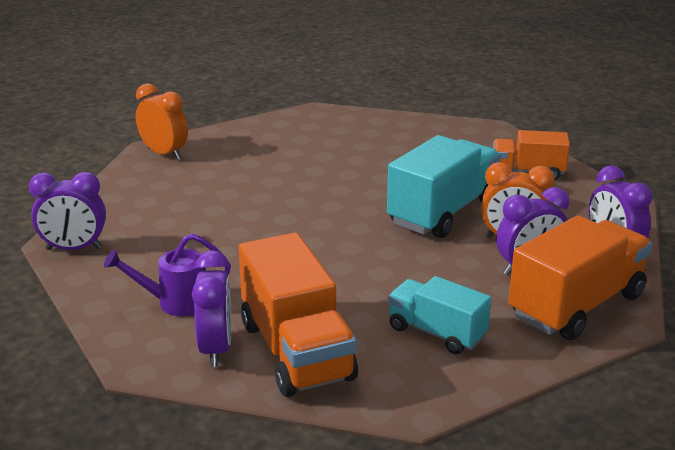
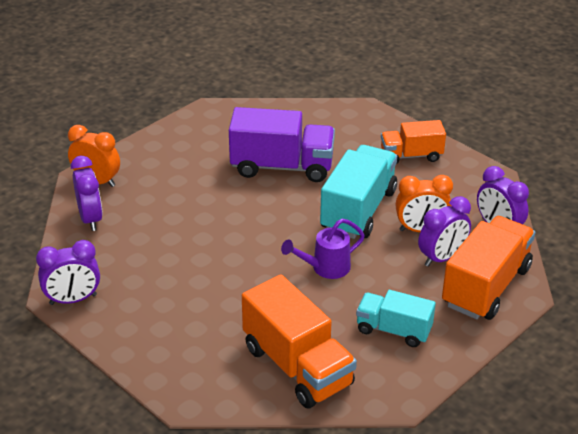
camera: 15 degrees left, 10 degrees up
purple watering can [104,233,231,316] -> purple watering can moved to [281,218,365,279]
purple clock [192,250,231,367] -> purple clock moved to [71,156,103,231]
none -> purple truck [229,107,335,182]

